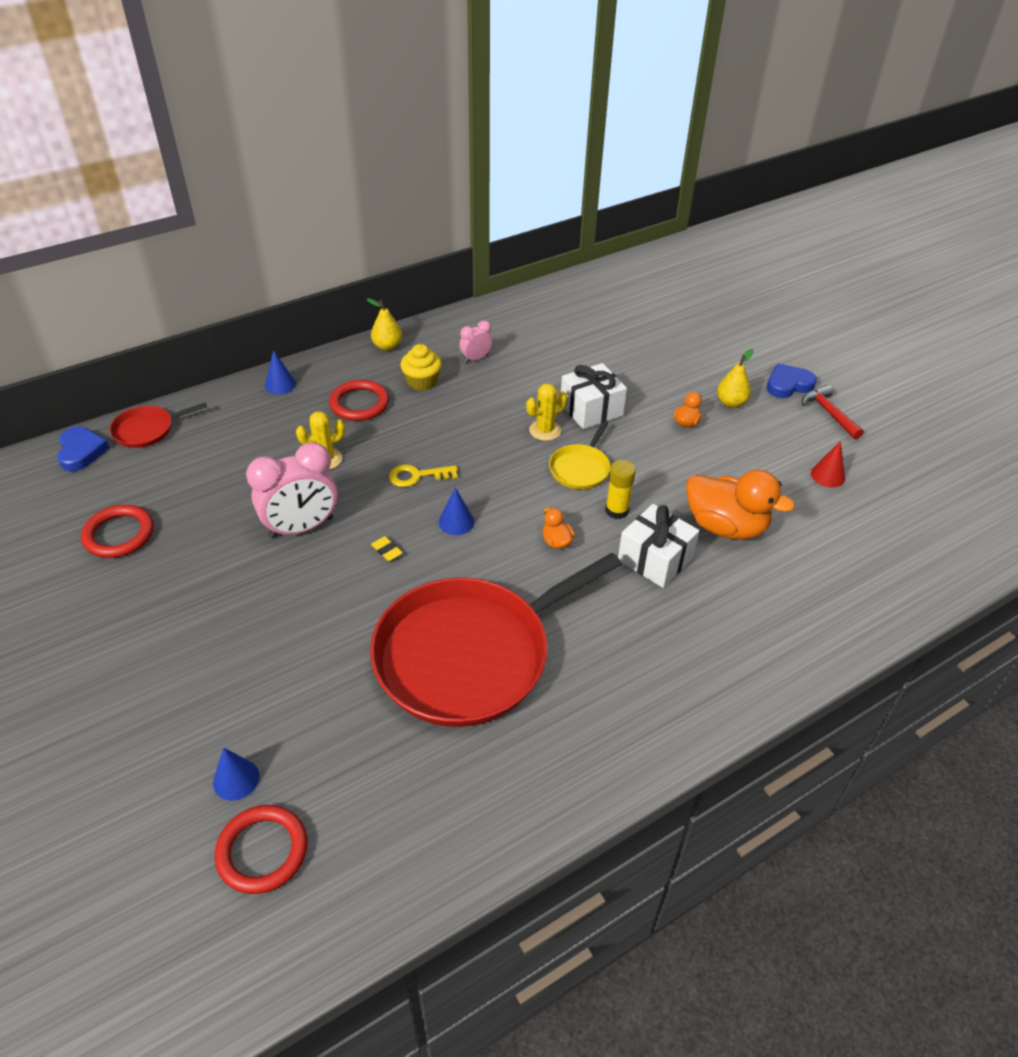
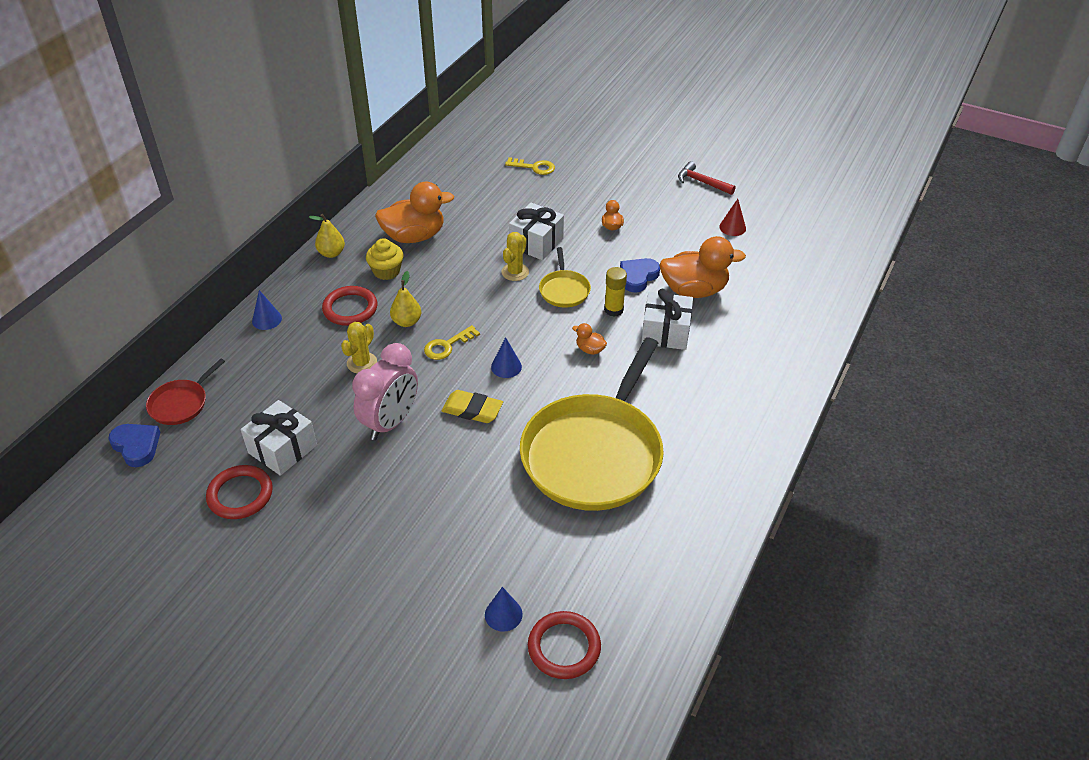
camera: 30 degrees left, 0 degrees up
red pan [370,553,622,727] -> yellow pan [520,337,664,511]
yellow eraser [371,536,403,561] -> yellow eraser [442,390,503,423], size x1.92
pink clock [459,321,492,363] -> orange duck [375,182,454,243]
yellow pear [717,349,754,408] -> yellow pear moved to [390,271,421,327]
blue heart [767,363,817,398] -> blue heart moved to [620,258,660,293]
none -> white gift [241,400,317,476]
none -> yellow key [505,157,555,175]

